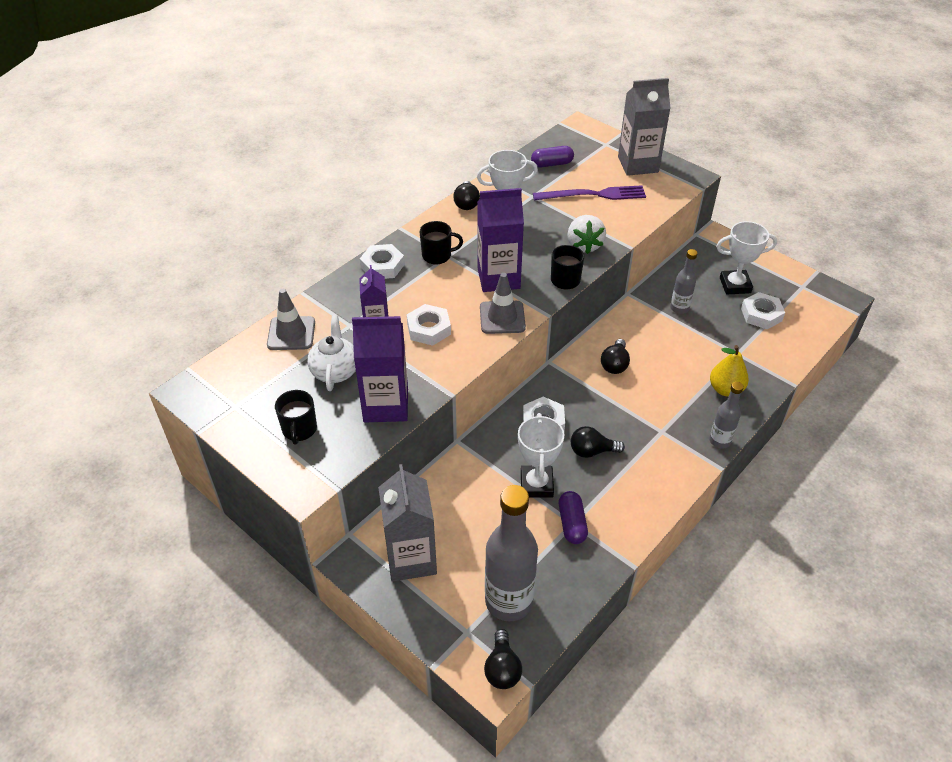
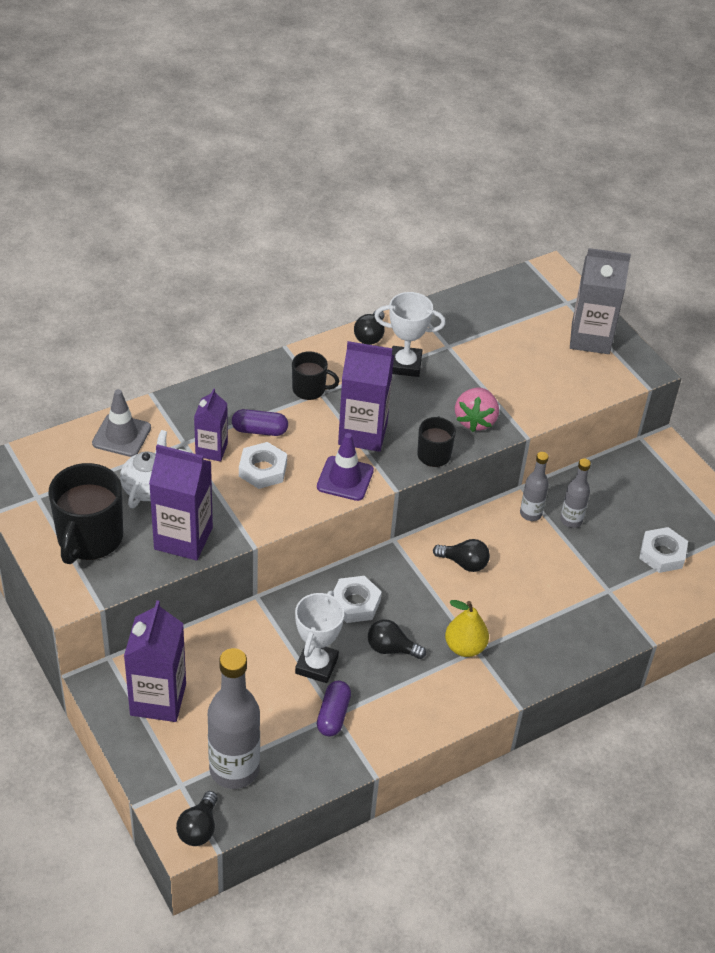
camera: 15 degrees right, 0 degrees up
black mug [275,390,317,445] -> black mug [48,463,123,564], size x1.81
white nut [360,244,405,279] -> none
grey carton [378,464,437,582] -> purple carton [124,600,186,722]
grey traffic cone [480,273,526,334] -> purple traffic cone [317,433,374,501]
purple capsule [531,146,574,167] -> purple capsule moved to [232,409,288,436]
purple fork [533,185,646,200] -> none
white strawberry [567,215,606,254] -> pink strawberry [455,388,499,432]
black light bulb [601,339,630,374] -> black light bulb turned 105 degrees counterclockwise [433,539,490,572]
grey bottle [709,382,744,448] -> grey bottle moved to [520,452,549,521]
yellow pear [710,345,749,397] -> yellow pear moved to [445,600,489,657]
white trophy [716,221,777,294] -> none

